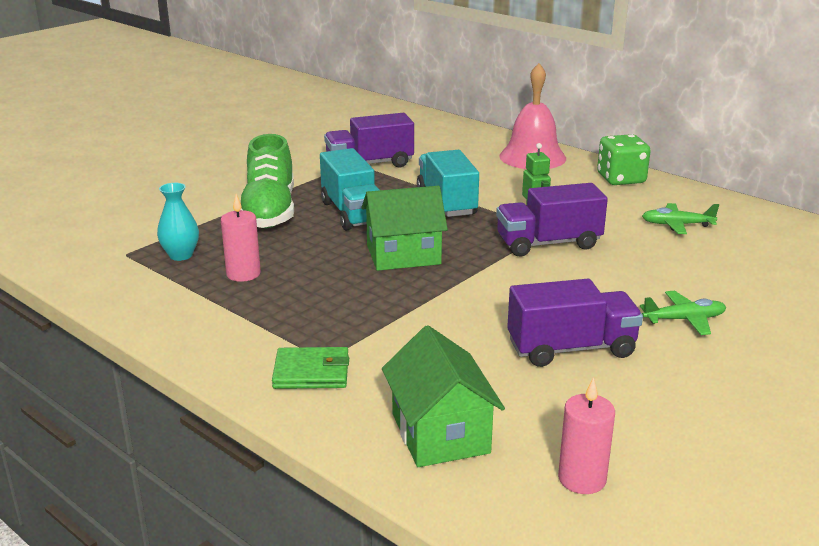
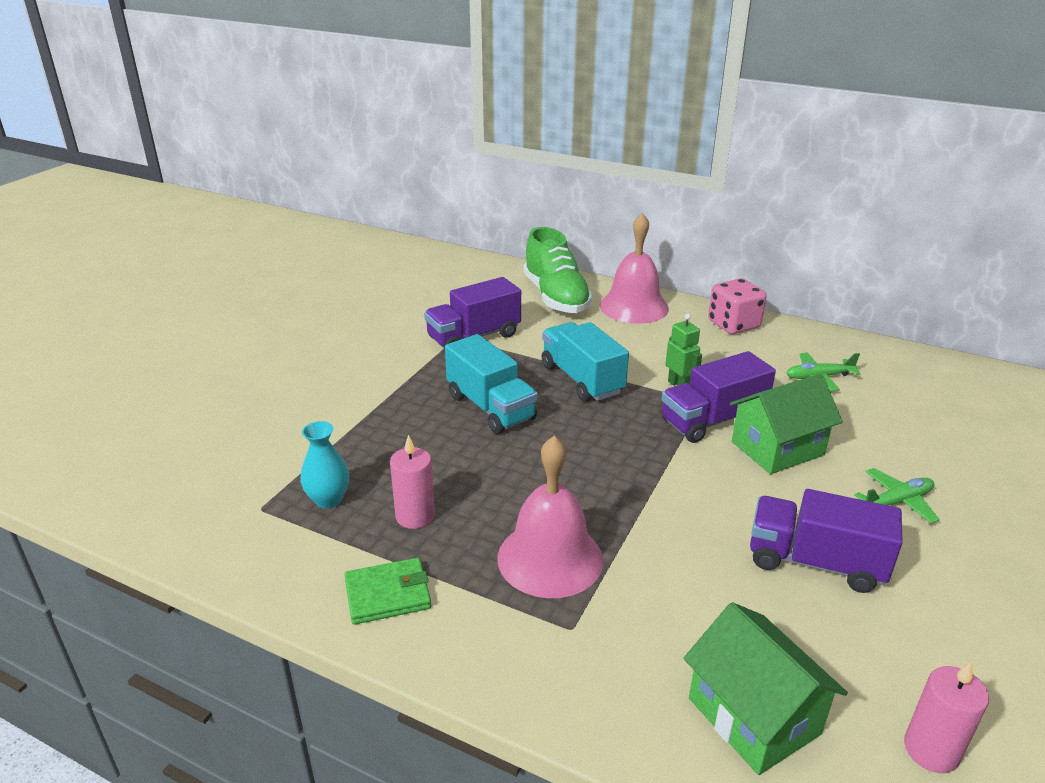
camera: 15 degrees left, 5 degrees up
green shoe [241,134,294,228] -> green shoe moved to [523,227,593,313]
green wallet [272,347,349,389] -> green wallet moved to [344,558,431,625]
green house [361,186,448,271] -> green house moved to [730,374,843,474]
purple truck [507,279,643,367] -> purple truck turned 135 degrees counterclockwise [750,489,903,593]
green dice [597,134,651,185] -> pink dice [708,278,767,334]
none -> pink bell [498,436,603,598]

